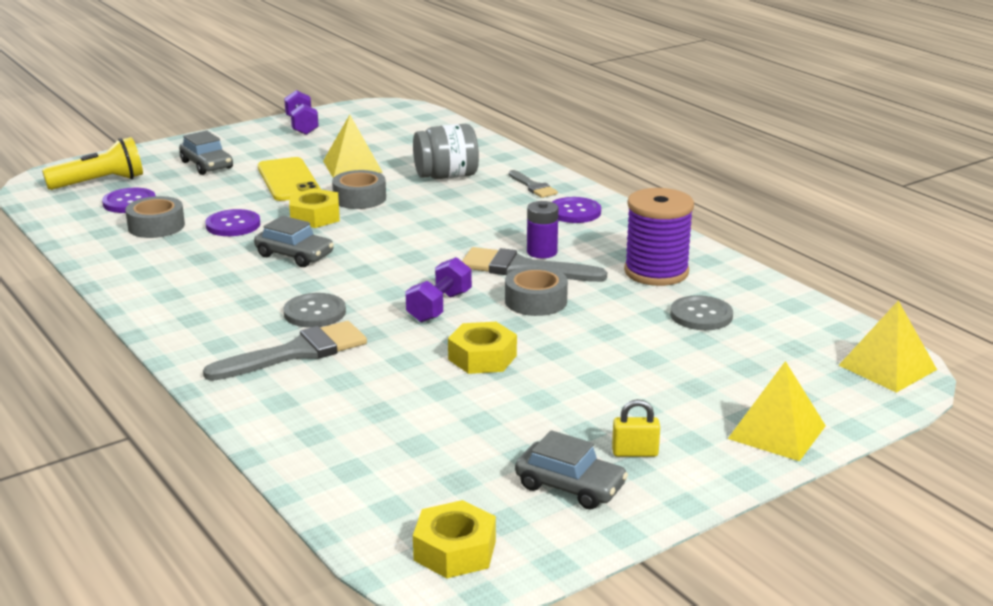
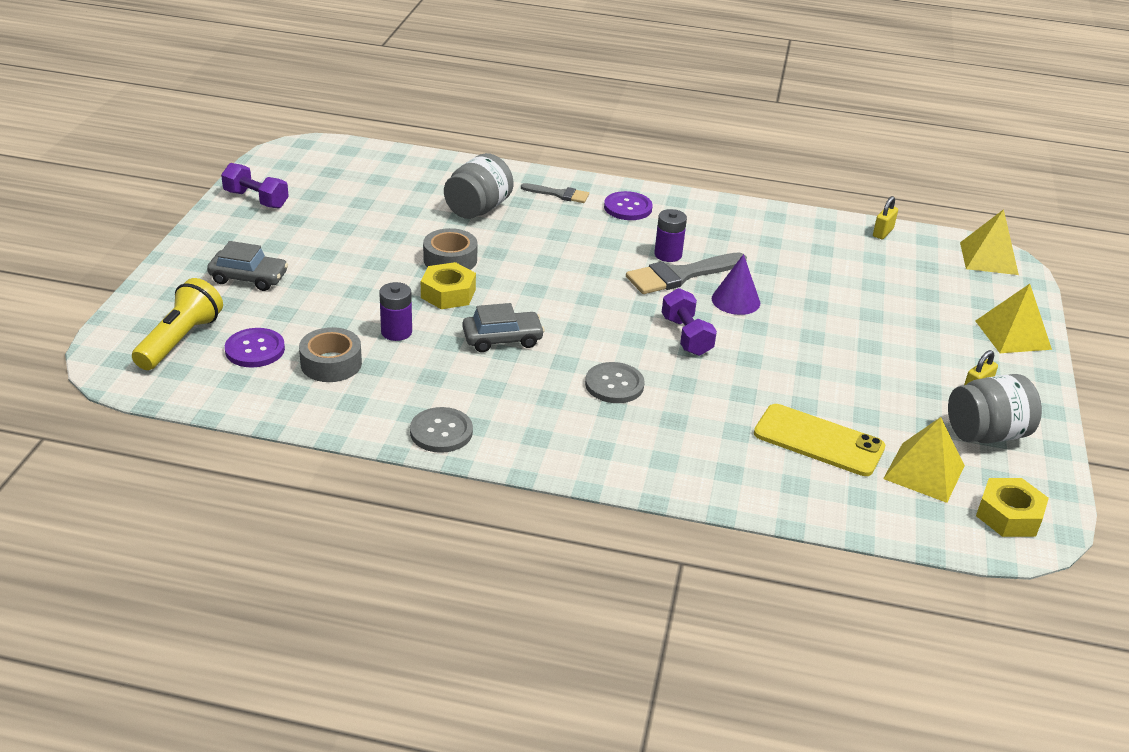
camera: 45 degrees left, 10 degrees up
grey brush [203,321,367,381] -> none
purple button [205,209,260,236] -> purple battery [379,282,412,341]
yellow phone [258,157,321,201] -> yellow phone moved to [754,404,885,476]
yellow pyramid [323,115,383,178] -> yellow pyramid moved to [883,417,965,503]
yellow nut [448,322,517,374] -> none
grey tape [505,266,568,316] -> purple cone [712,254,760,315]
grey car [515,430,628,510] -> grey jar [948,374,1042,443]
purple spool [624,188,694,286] -> none
grey button [670,295,733,330] -> grey button moved to [410,407,473,453]
none -> yellow padlock [873,196,898,239]

